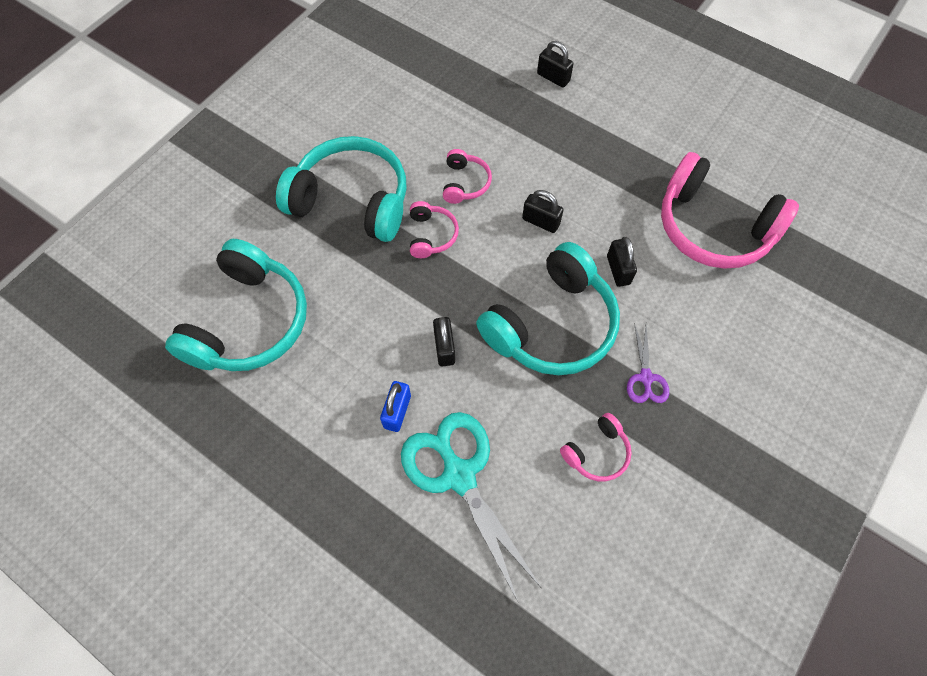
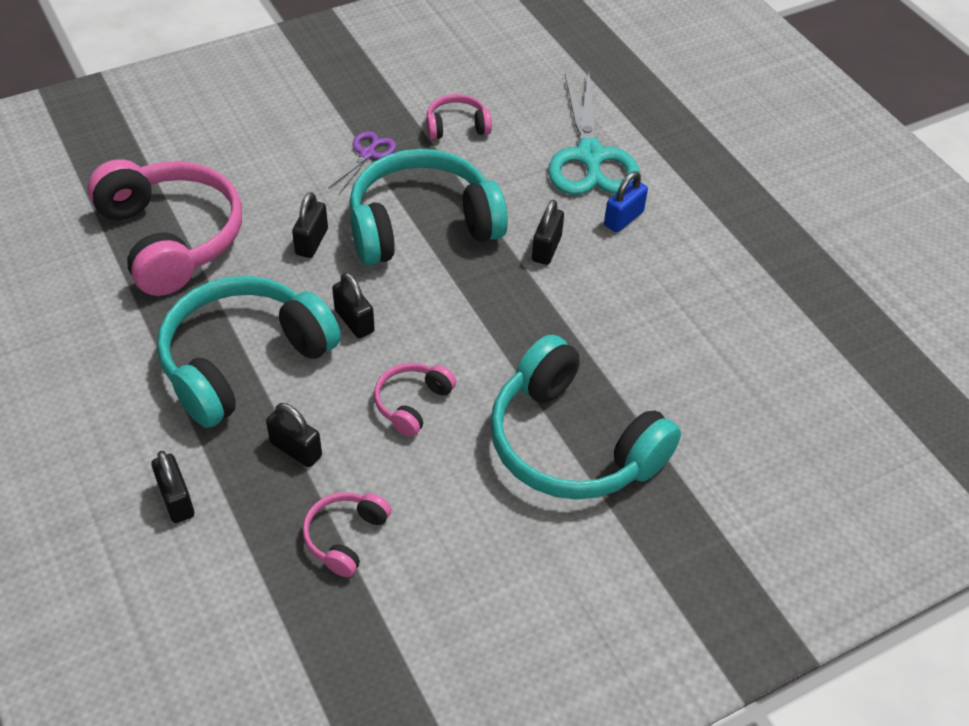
camera: 155 degrees left, 15 degrees down
turquoise headphones [165,239,307,371] -> turquoise headphones moved to [157,276,341,428]
pink headphones [410,201,459,258] -> pink headphones moved to [302,492,391,577]
none -> black padlock [266,403,322,467]

